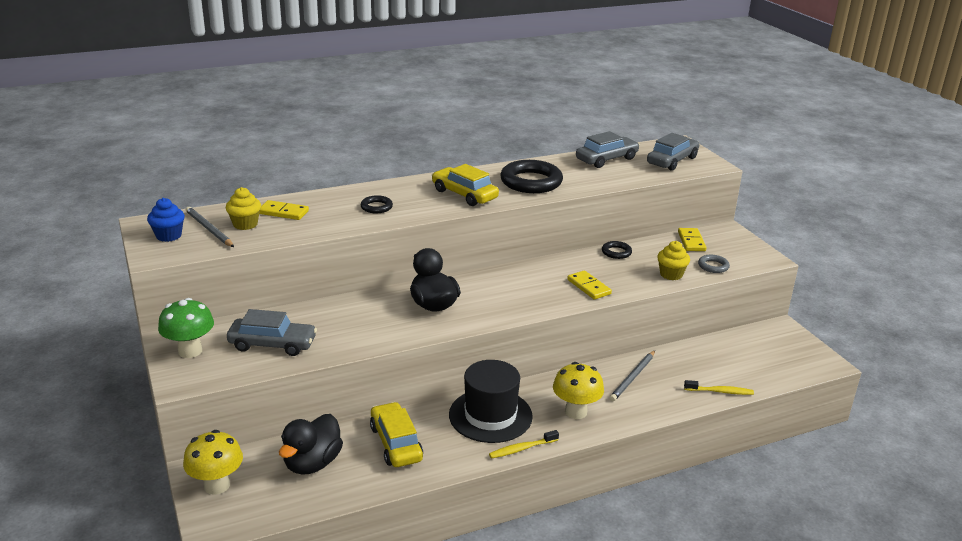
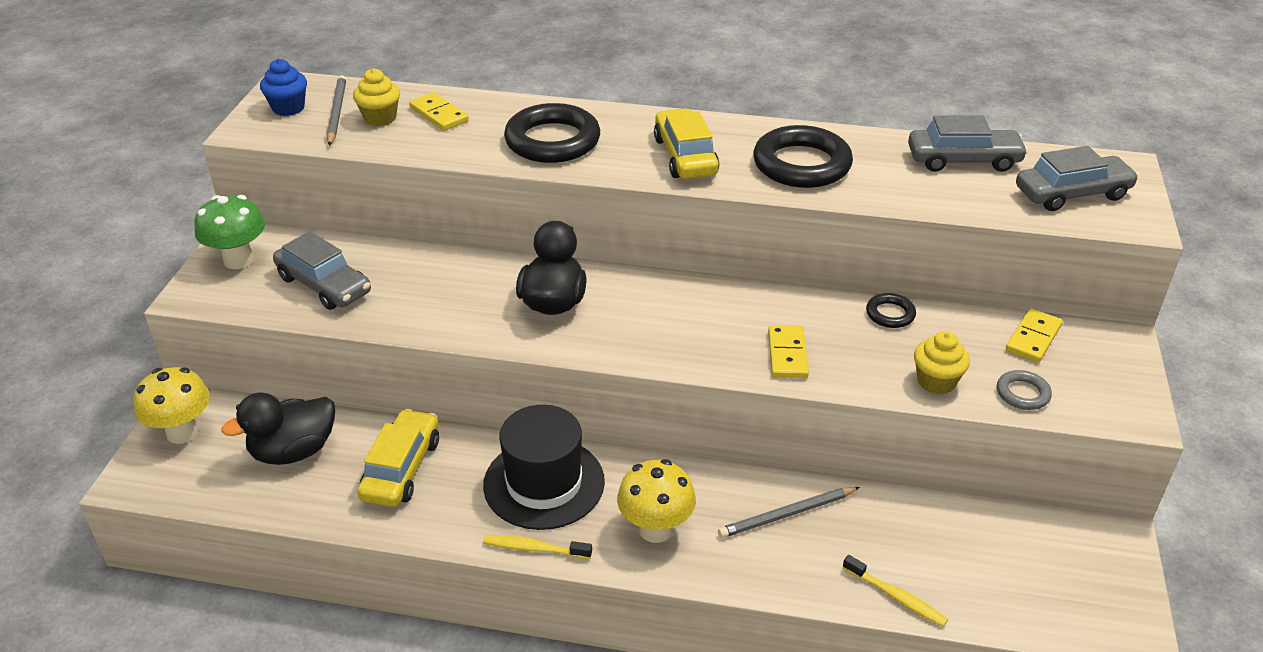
camera: 35 degrees right, 10 degrees up
black ring [360,195,393,213] -> black ring [504,103,600,163], size x2.07

